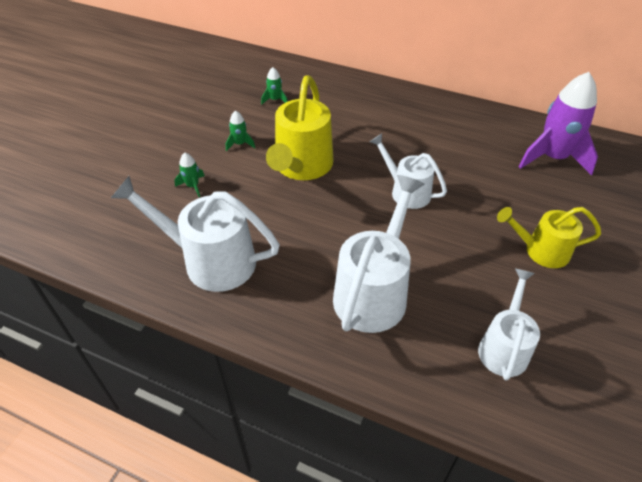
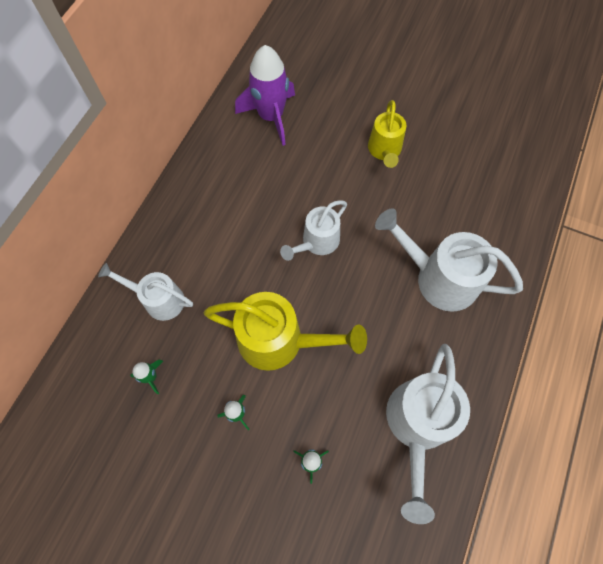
camera: 90 degrees left, 20 degrees up
white watering can [478,268,540,381] -> white watering can moved to [98,263,193,321]

